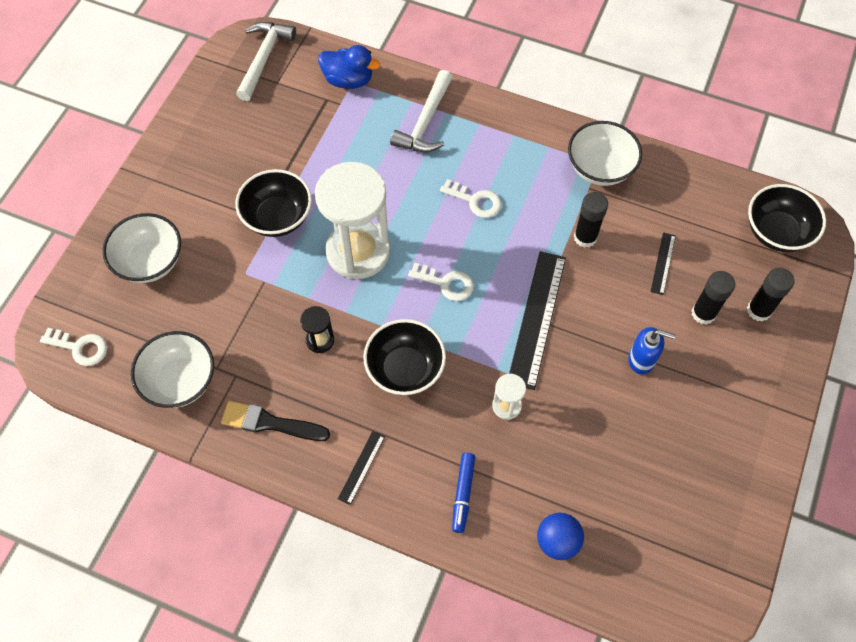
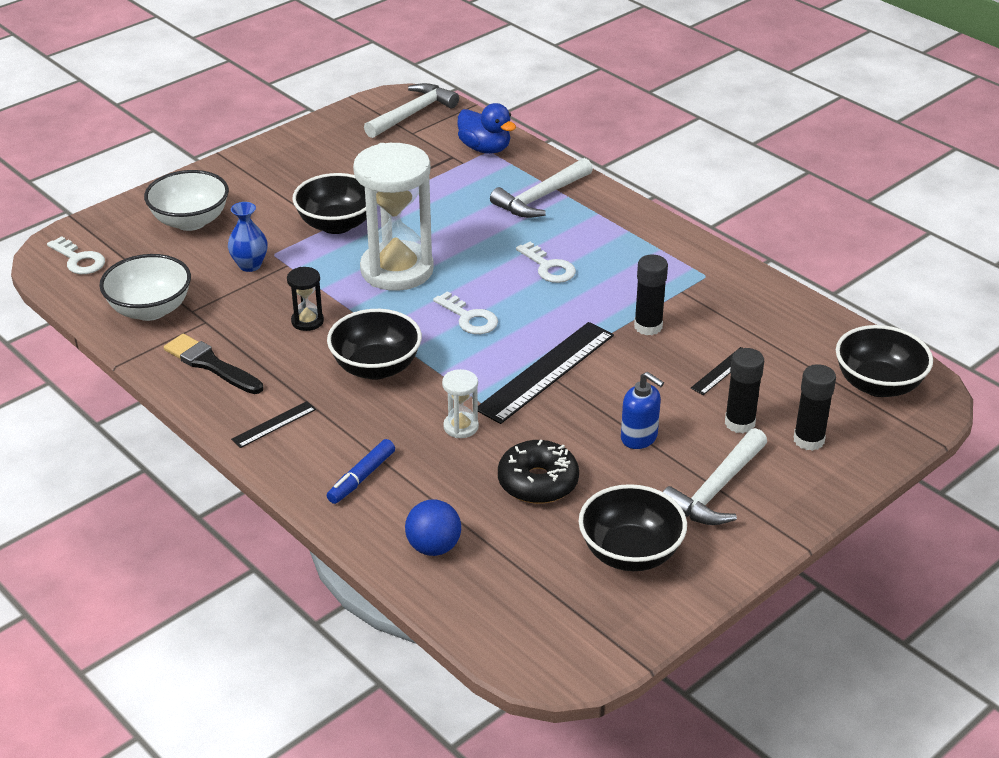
camera: 25 degrees right, 25 degrees down
white bowl [568,121,642,186] -> none
none -> blue vase [228,202,268,272]
none -> black donut [498,440,579,504]
none -> black bowl [579,484,687,571]
none -> white hammer [663,428,767,525]

